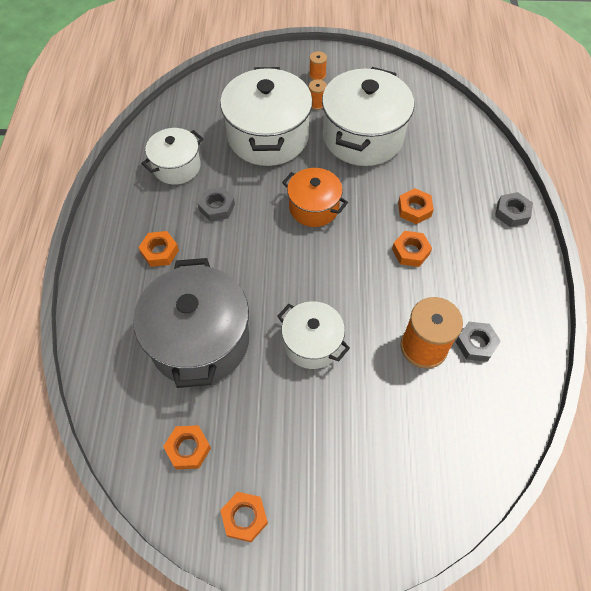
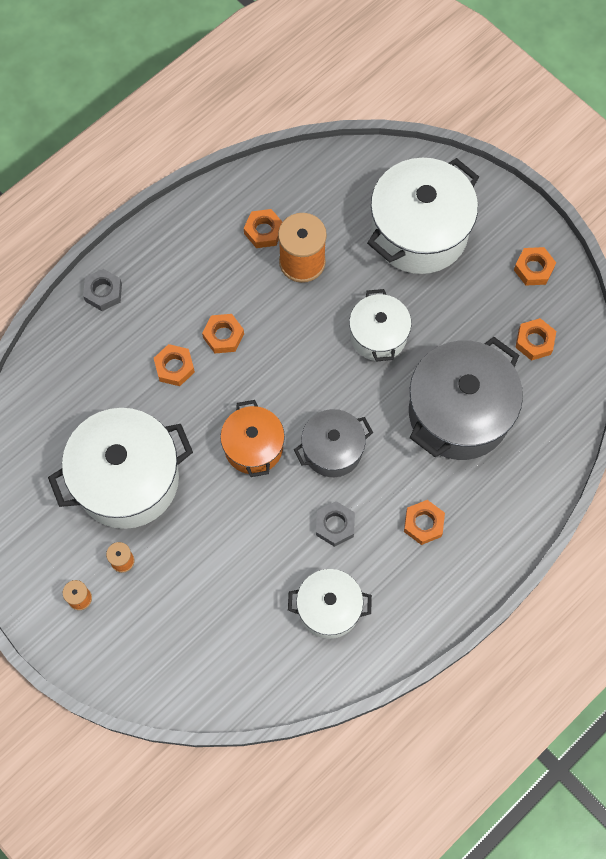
camera: 135 degrees left, 10 degrees up
white pot [220,67,313,166] -> white pot moved to [367,158,479,274]
grey nut [456,322,501,362] -> orange nut [244,209,282,248]
none -> grey pot [294,409,373,477]

